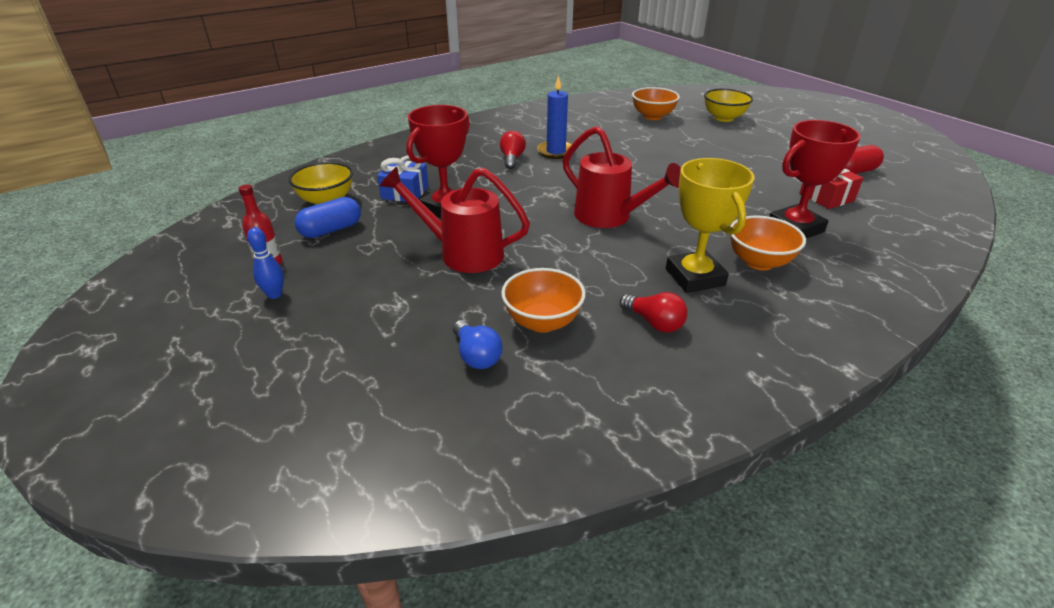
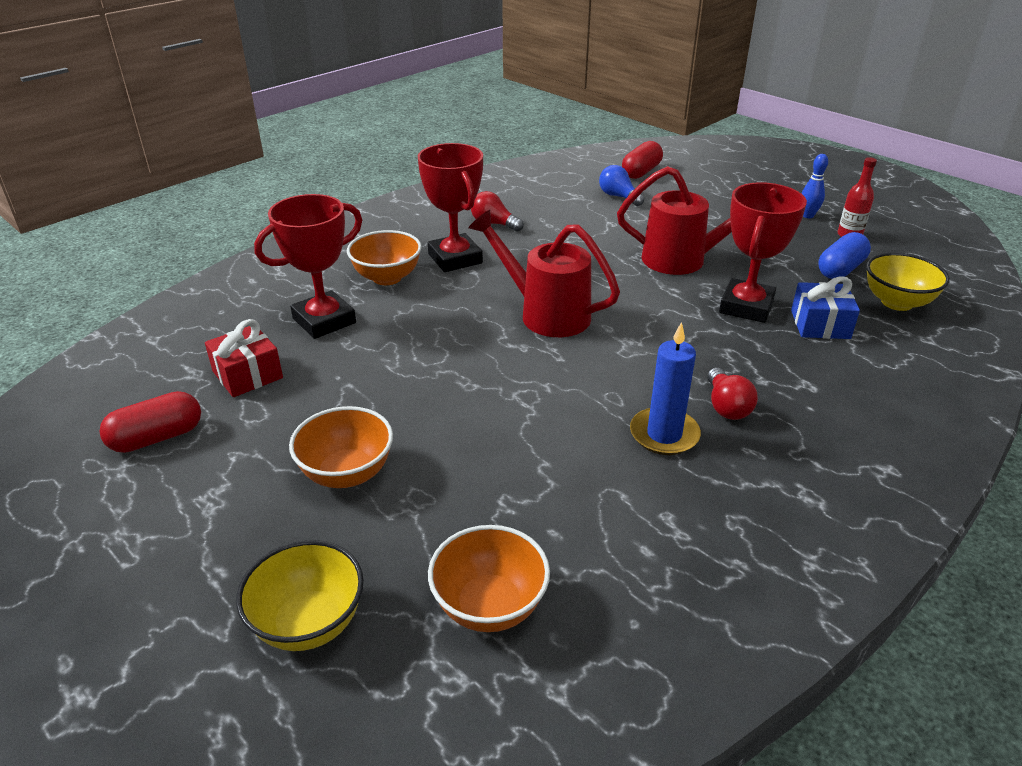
camera: 170 degrees right, 0 degrees up
orange bowl [501,268,586,333] -> orange bowl moved to [289,406,393,488]
yellow trophy [666,158,754,293] -> red trophy [418,143,483,272]
none -> red capsule [622,141,663,179]

